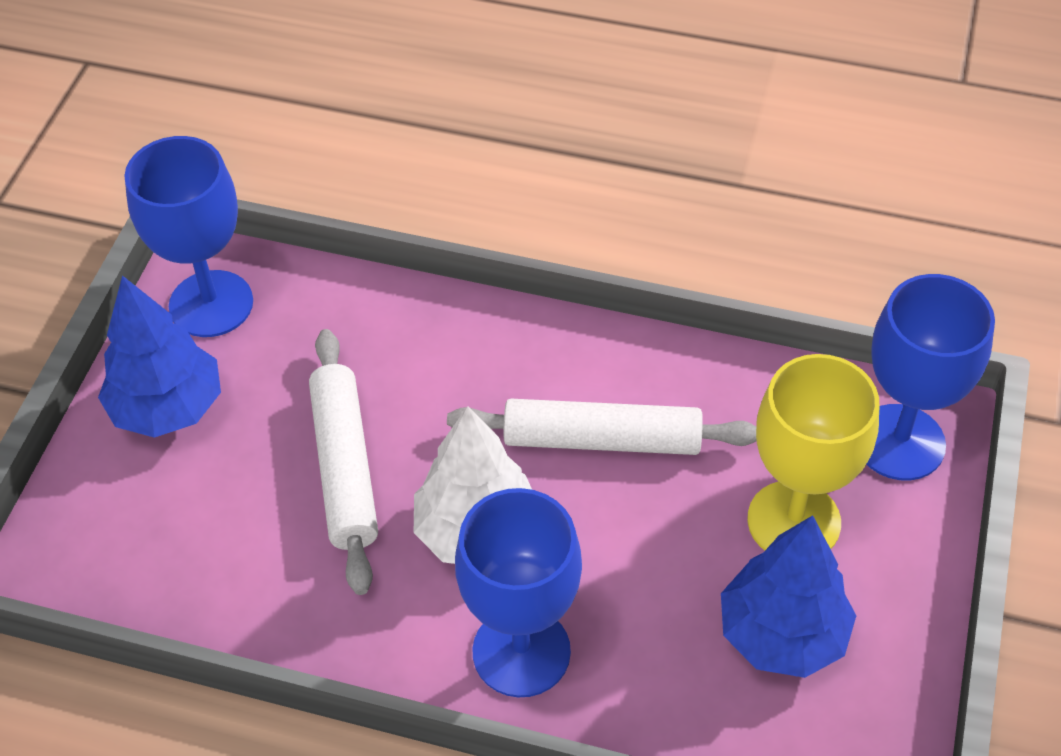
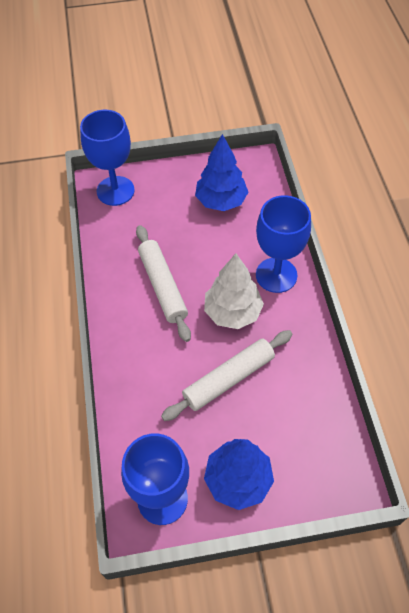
camera: 115 degrees left, 5 degrees up
yellow goblet [747,354,879,550] -> none

